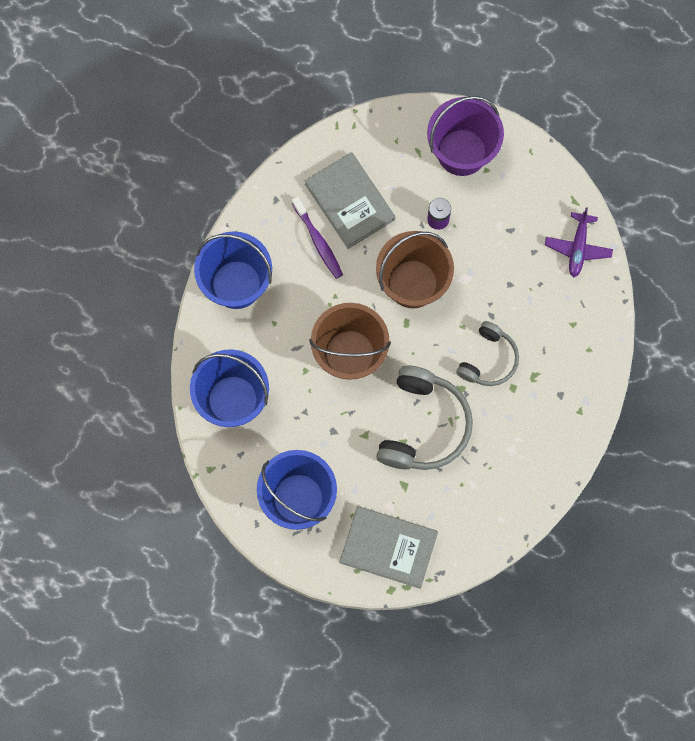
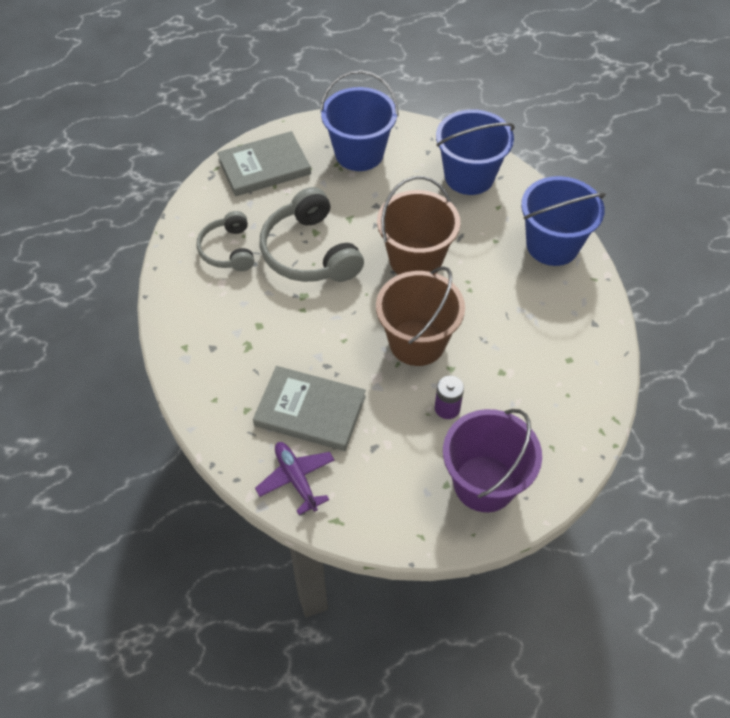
camera: 140 degrees right, 20 degrees down
purple toothbrush [292,197,343,279] -> none
grey book [305,152,395,249] -> grey book moved to [253,366,366,451]
grey headphones [456,321,519,386] -> grey headphones moved to [197,211,254,271]

